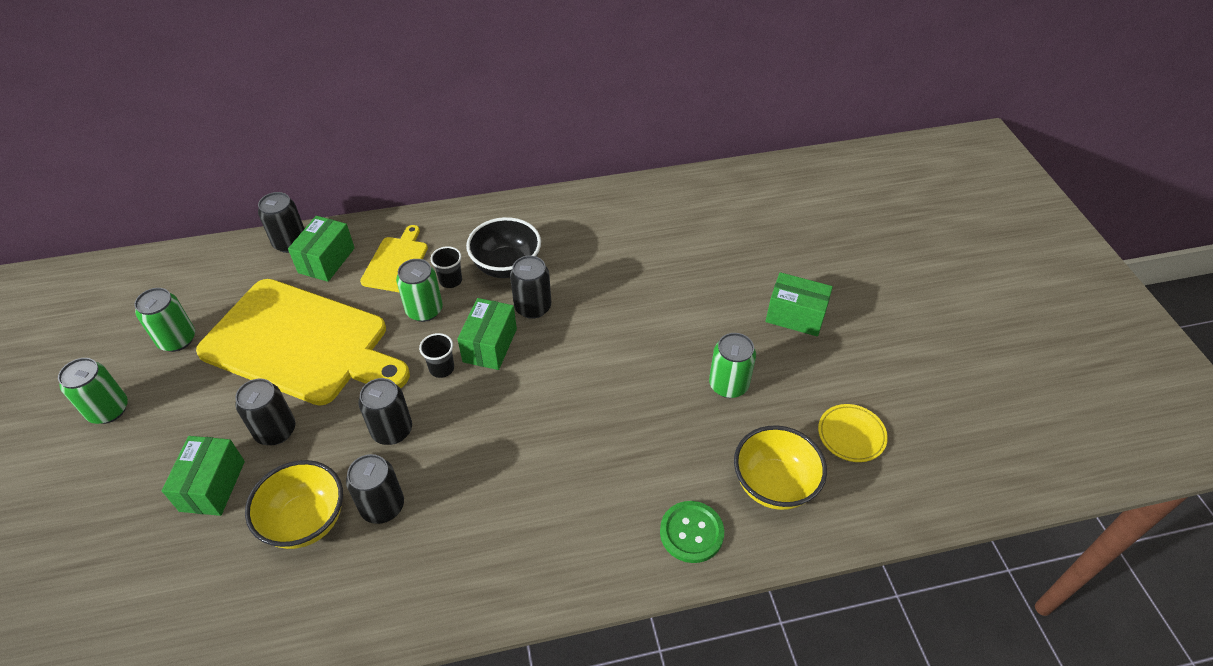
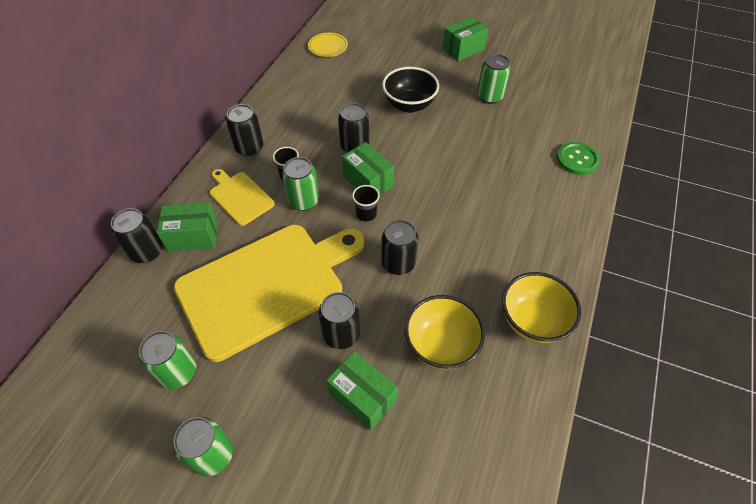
camera: 55 degrees left, 5 degrees up
green box [288,216,354,282] -> green box turned 60 degrees counterclockwise [157,203,218,251]
black can [346,454,404,524] -> black can moved to [226,104,263,156]
black bowl [466,217,541,278] -> black bowl moved to [382,67,439,113]
yellow bowl [734,425,827,510] -> yellow bowl moved to [502,272,581,343]
yellow plate [818,404,888,462] -> yellow plate moved to [308,33,348,57]

